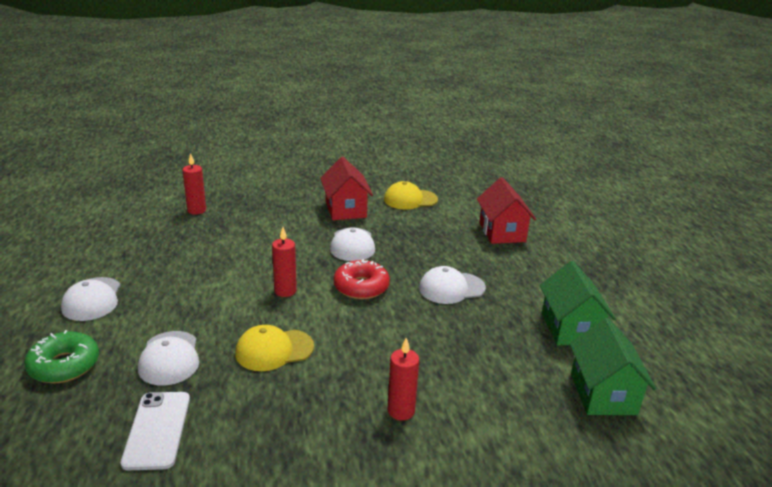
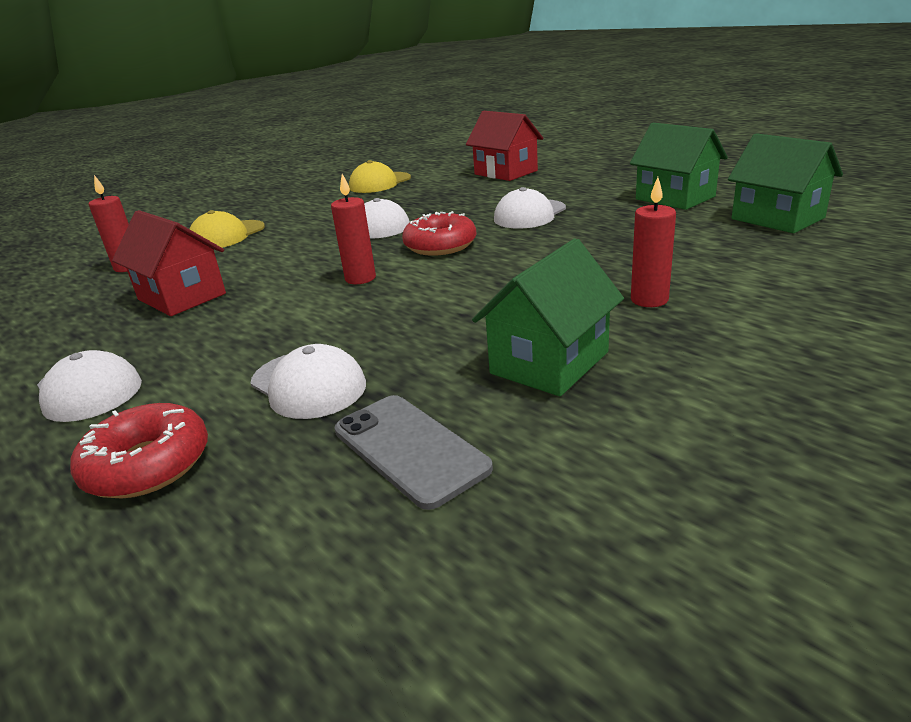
camera: 30 degrees left, 0 degrees up
green donut [24,330,99,383] -> red donut [70,403,208,499]
white phone [121,392,190,470] -> grey phone [334,395,493,510]
yellow cap [235,325,314,371] -> yellow cap moved to [190,210,265,248]
red house [320,157,373,220] -> red house moved to [112,210,226,316]
none -> green house [472,239,624,396]

